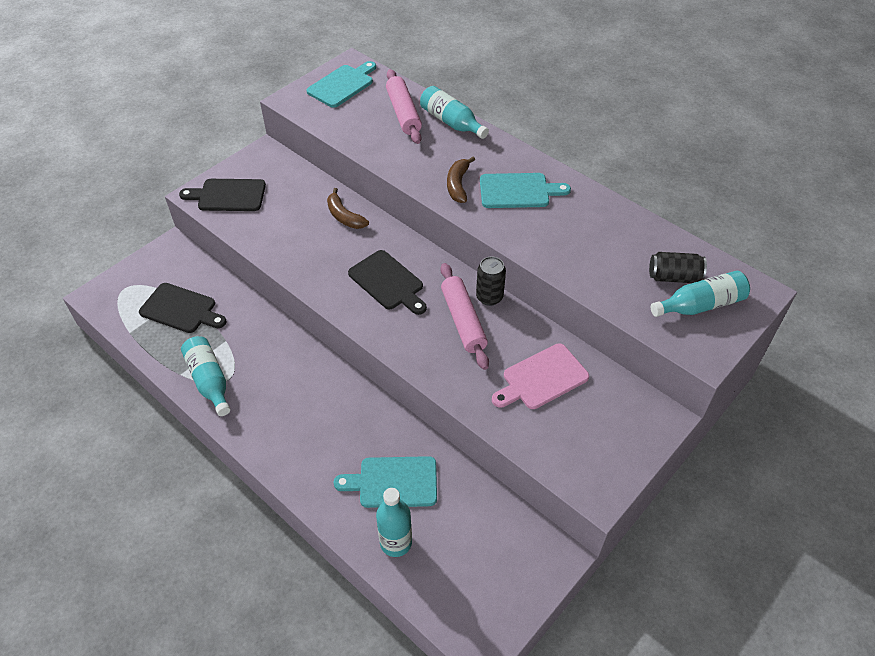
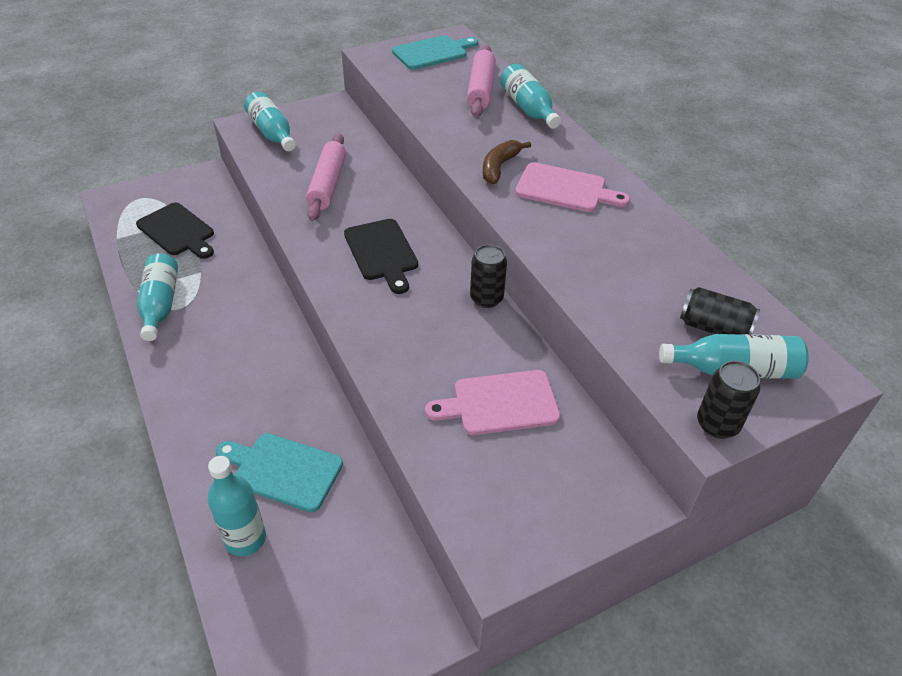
camera: 20 degrees right, 5 degrees down
black cutting board [179,179,266,211] -> turquoise bottle [244,91,296,151]
brown banana [327,188,369,229] -> none
pink rolling pin [441,263,489,370] -> pink rolling pin moved to [306,134,346,221]
turquoise cutting board [480,173,571,208] -> pink cutting board [515,162,630,212]
none -> black can [697,361,760,439]

